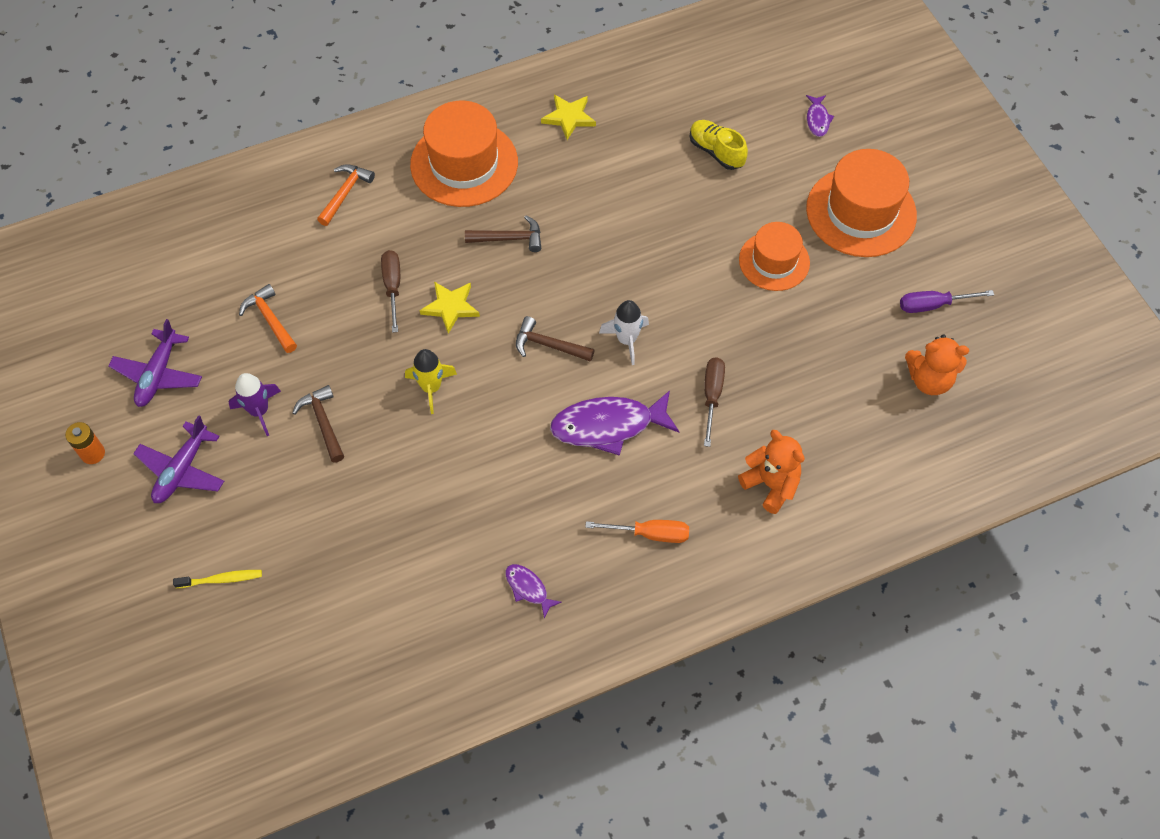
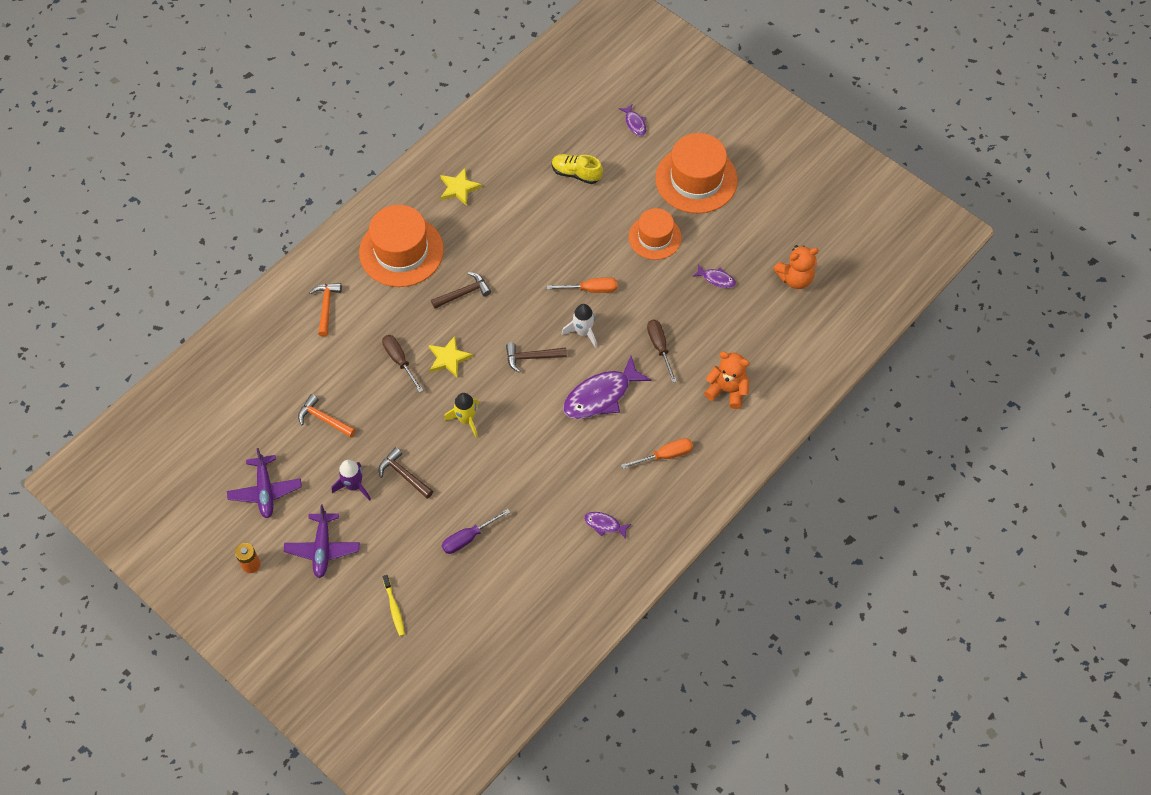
camera: 25 degrees left, 0 degrees up
yellow toothbrush [173,570,262,588] -> yellow toothbrush turned 105 degrees clockwise [383,575,405,636]
purple screwdriver [900,290,994,313] -> purple screwdriver moved to [442,509,510,554]
none -> orange screwdriver [547,277,617,293]
none -> purple fish [692,264,736,288]

